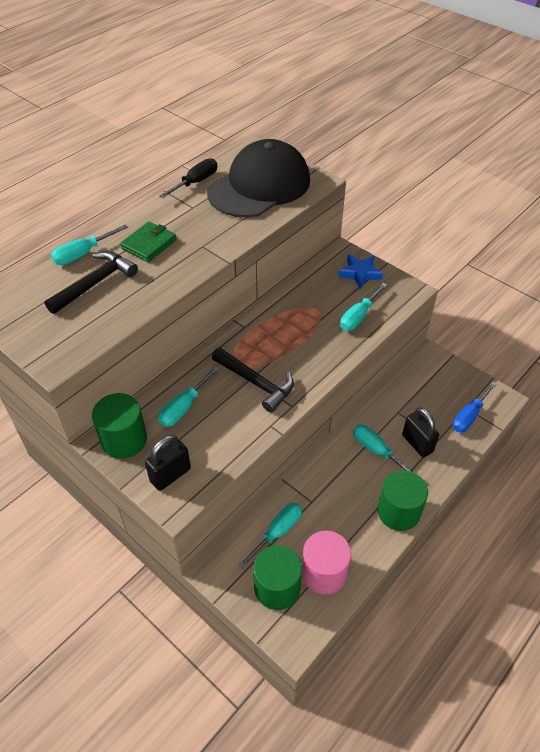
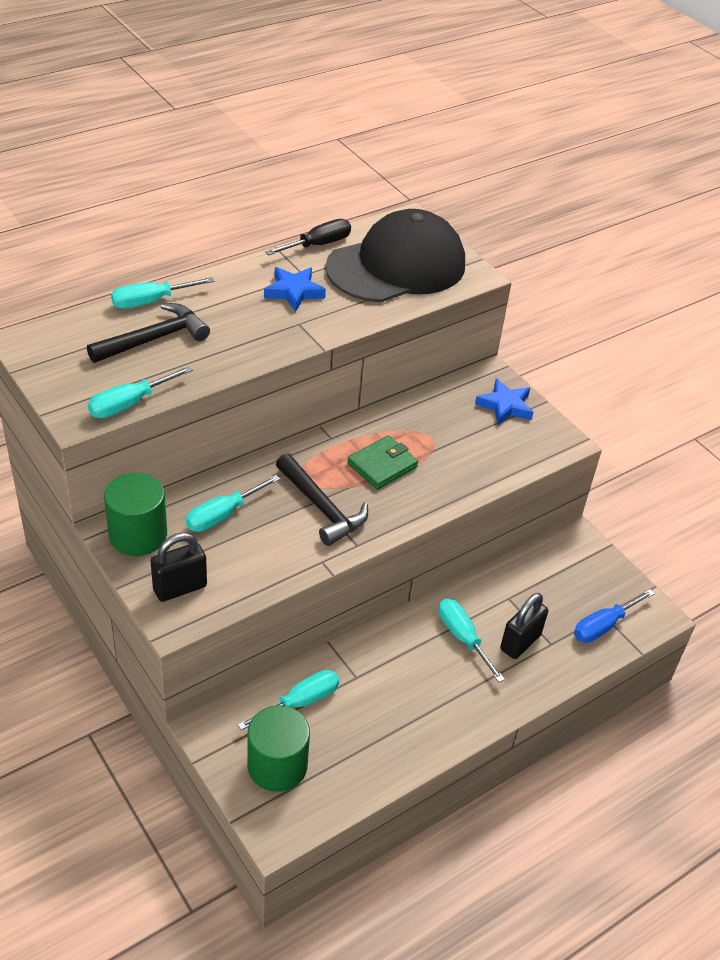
camera: 10 degrees right, 5 degrees down
green wallet [120,221,176,262] -> green wallet moved to [347,435,418,490]
pink cylinder [302,531,351,595] -> none
turquoise screwdriver [340,283,387,331] -> turquoise screwdriver moved to [88,366,193,418]
green cylinder [377,470,428,531] -> none
black padlock [402,407,439,457] -> black padlock turned 60 degrees clockwise [500,593,548,659]
none -> blue star [264,267,326,312]

